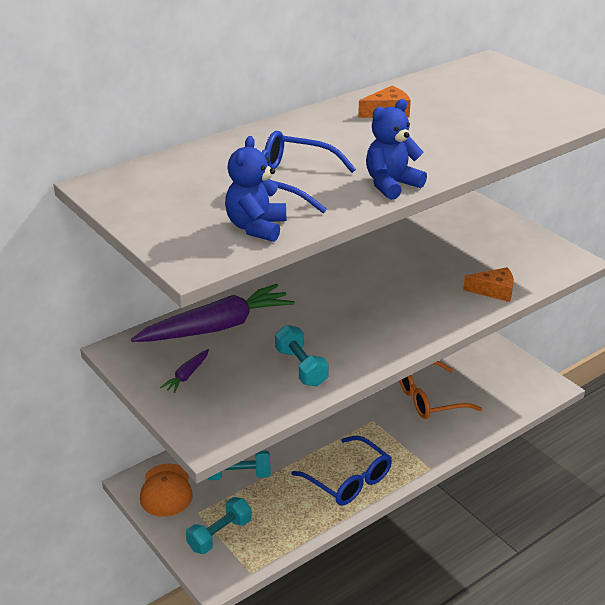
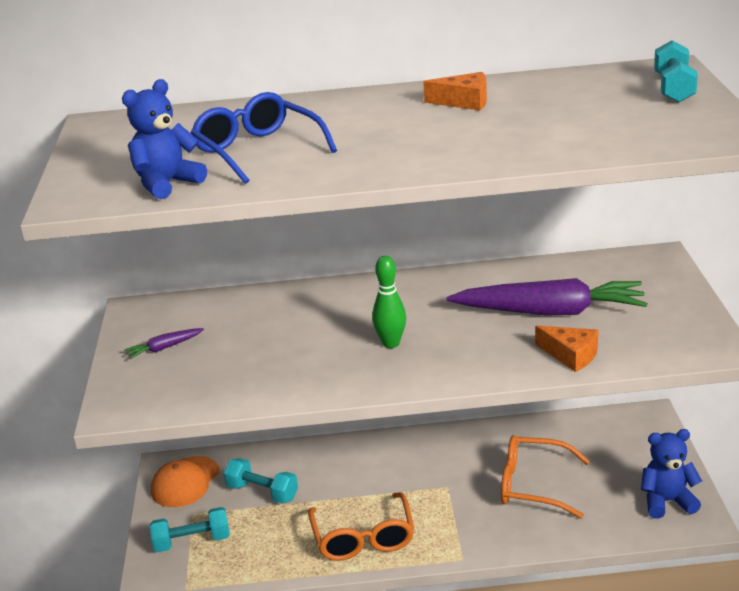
camera: 35 degrees right, 5 degrees down
purple carrot [131,284,294,342] -> purple carrot moved to [447,278,648,316]
turquoise dumbbell [275,325,329,386] -> turquoise dumbbell moved to [654,40,698,103]
blue glasses [292,435,392,506] -> orange glasses [308,492,414,561]
blue teddy bear [366,99,427,200] -> blue teddy bear moved to [641,429,702,519]
none -> green bowling pin [372,256,406,348]

